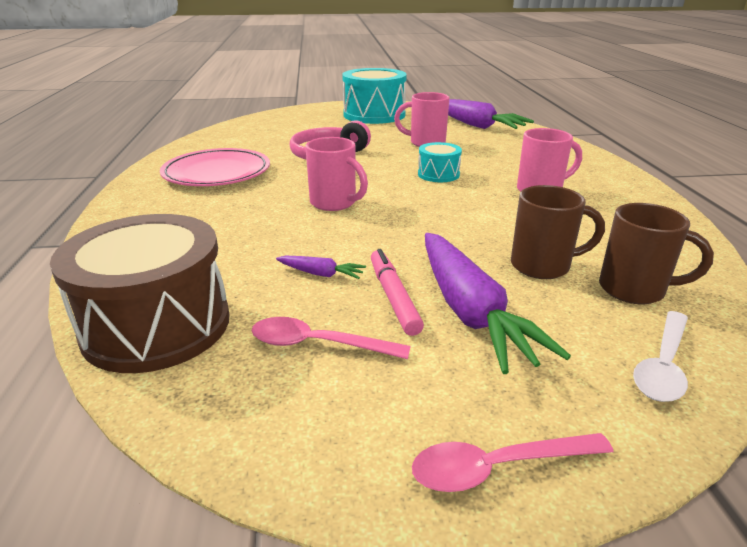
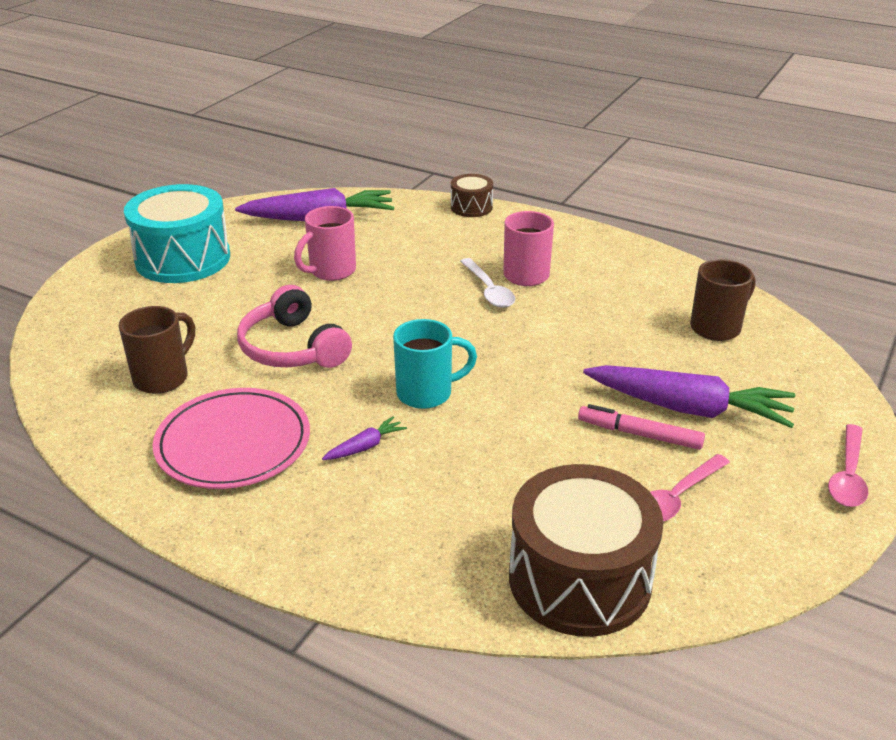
camera: 55 degrees left, 5 degrees up
purple carrot [276,256,366,279] -> purple carrot moved to [322,416,407,460]
pink mug [305,137,368,211] -> turquoise mug [393,319,477,409]
turquoise drum [418,142,462,182] -> none
brown mug [511,185,605,279] -> brown mug moved to [119,306,195,394]
white spoon [633,311,688,402] -> white spoon moved to [460,258,515,308]
none -> brown drum [451,174,493,217]

